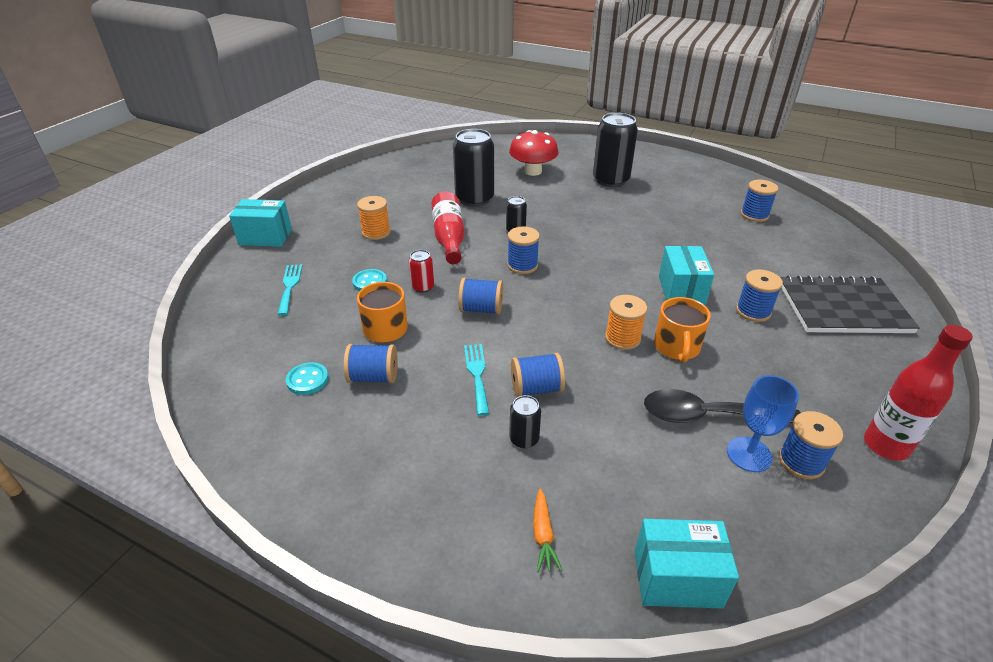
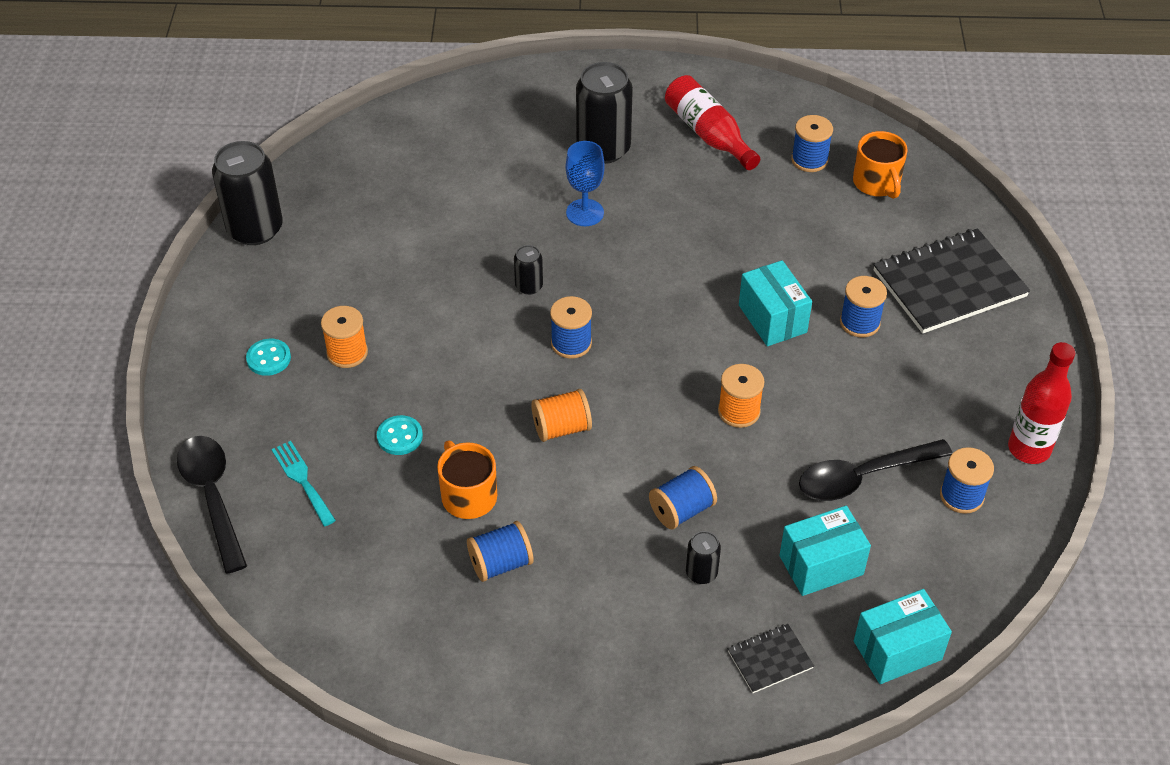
camera: 25 degrees left, 10 degrees up
turquoise box [229,199,292,247] -> turquoise box moved to [779,506,871,596]
turquoise button [286,362,329,395] -> turquoise button moved to [246,339,291,376]
red can [409,250,434,293] -> none
red bottle [431,191,465,264] -> red bottle moved to [665,75,760,170]
black can [453,129,494,207] -> black can moved to [212,141,283,245]
blue spool [458,278,503,315] -> orange spool [531,389,592,442]
turquoise fork [464,344,489,416] -> none
red mushroom [509,130,558,176] -> none
orange carrot [533,488,562,572] -> black notebook [728,624,814,693]
orange mug [654,297,711,363] -> orange mug moved to [853,131,908,199]
blue goblet [727,375,799,472] -> blue goblet moved to [566,141,605,226]
none -> black spoon [177,436,247,573]

